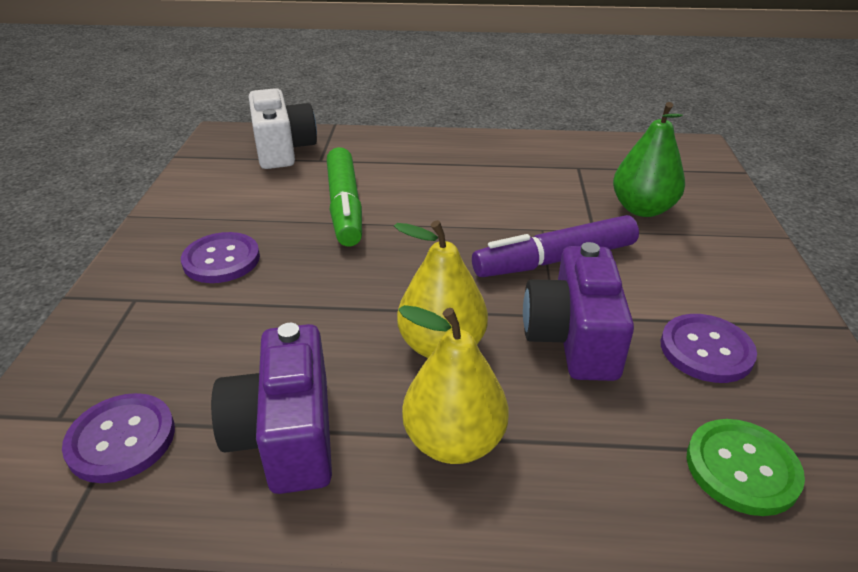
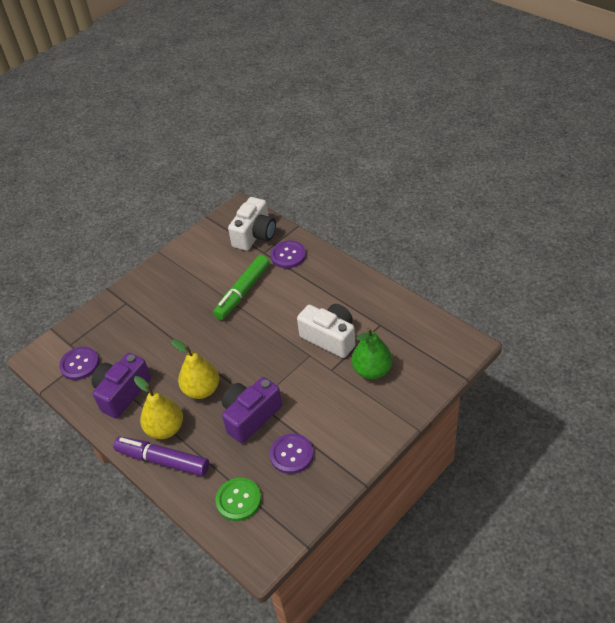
camera: 45 degrees right, 10 degrees up
purple button [181,232,260,283] -> purple button moved to [270,241,306,268]
purple marker [472,215,639,277] -> purple marker moved to [113,437,209,476]
none -> white camera [297,304,355,358]

